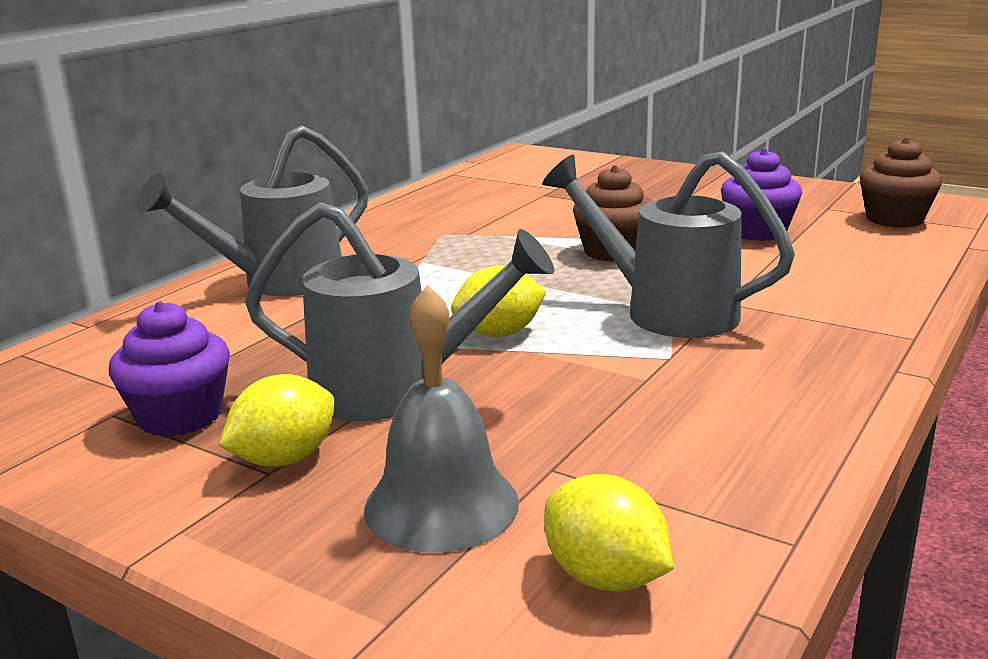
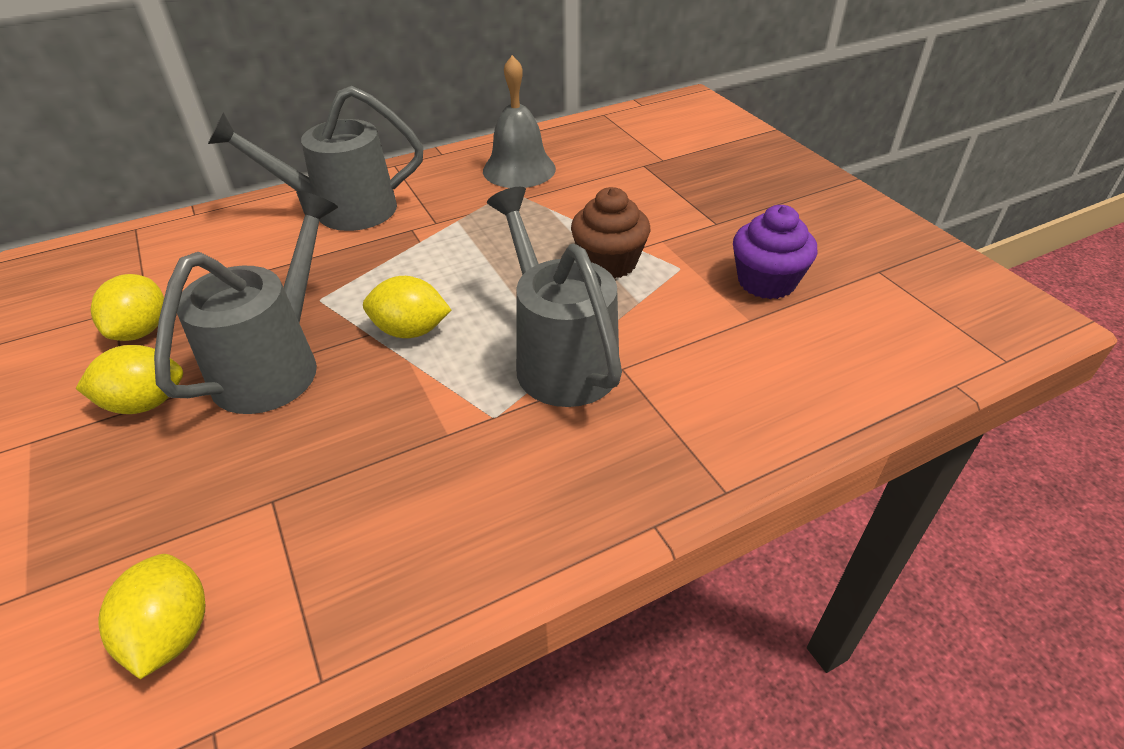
camera: 30 degrees right, 20 degrees up
purple cupcake [109,301,230,437] -> yellow lemon [91,274,164,341]
grey watering can [245,202,554,421] -> grey watering can turned 105 degrees counterclockwise [154,191,338,414]
grey bell [364,285,519,553] -> grey bell moved to [483,55,556,188]
brown cupcake [860,137,942,228] -> none

